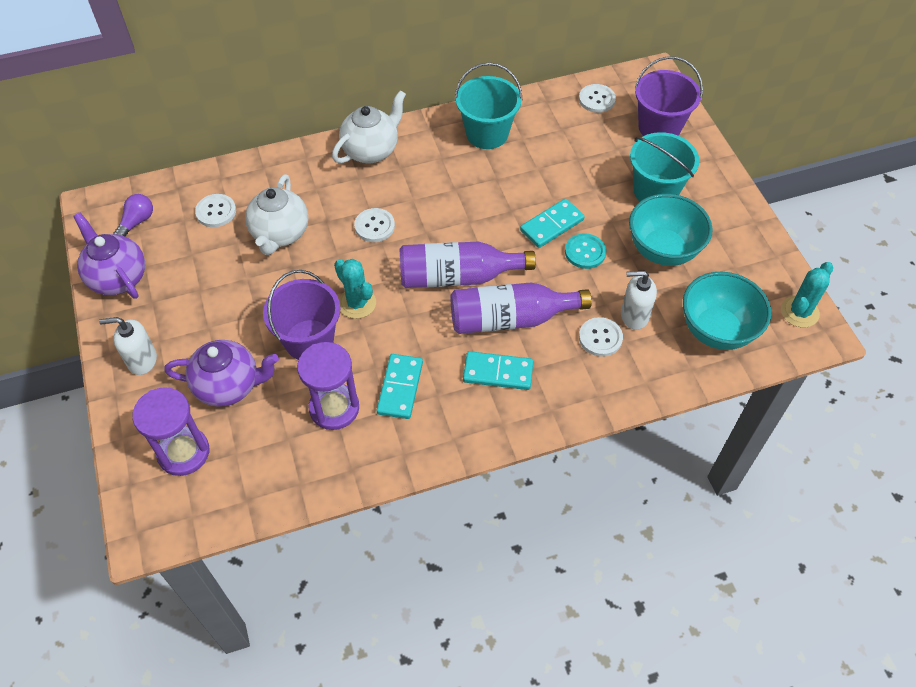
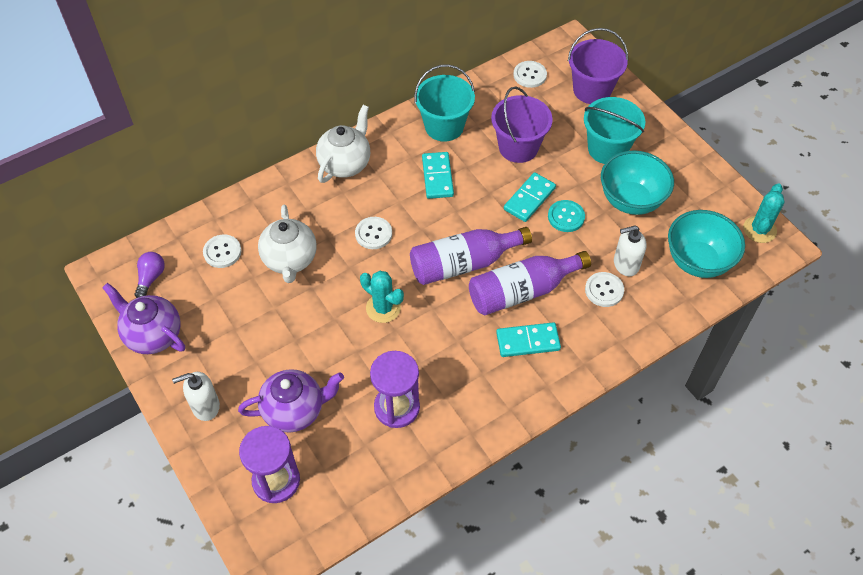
camera: 15 degrees left, 0 degrees up
purple bucket [263,270,341,360] -> purple bucket moved to [491,86,553,163]
turquoise domino [377,354,423,419] -> turquoise domino moved to [422,152,454,199]

